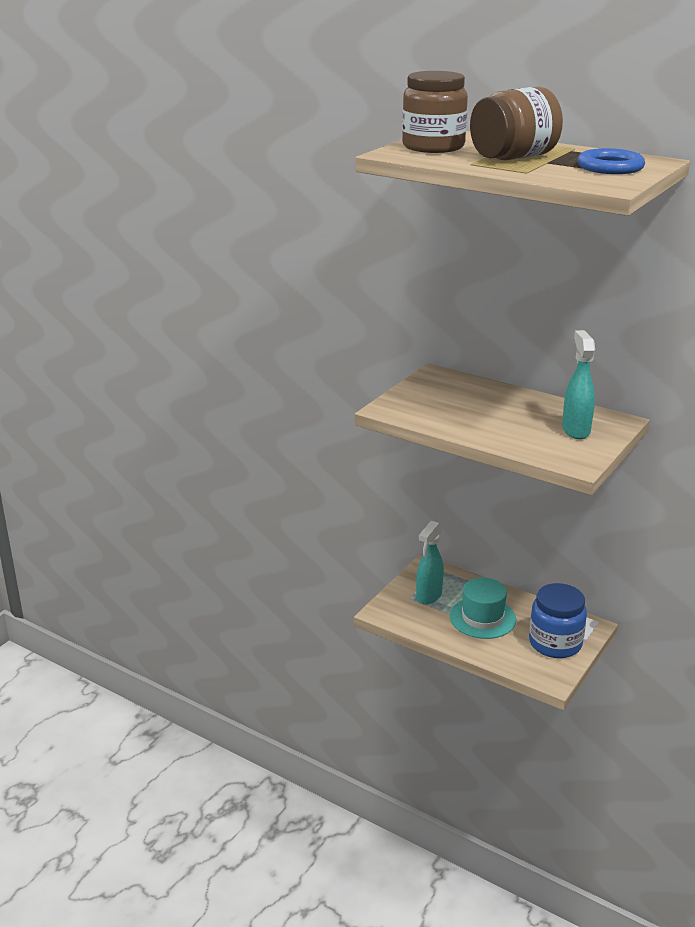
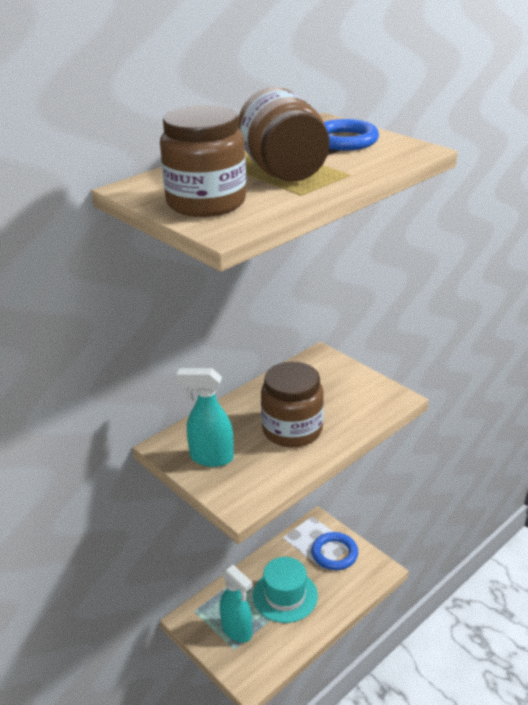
camera: 75 degrees left, 5 degrees up
blue jar [529,583,587,658] -> blue ring [312,532,358,570]
turquoise spray bottle [562,330,595,439] -> turquoise spray bottle moved to [177,368,234,467]
none -> brown jar [261,362,324,447]

